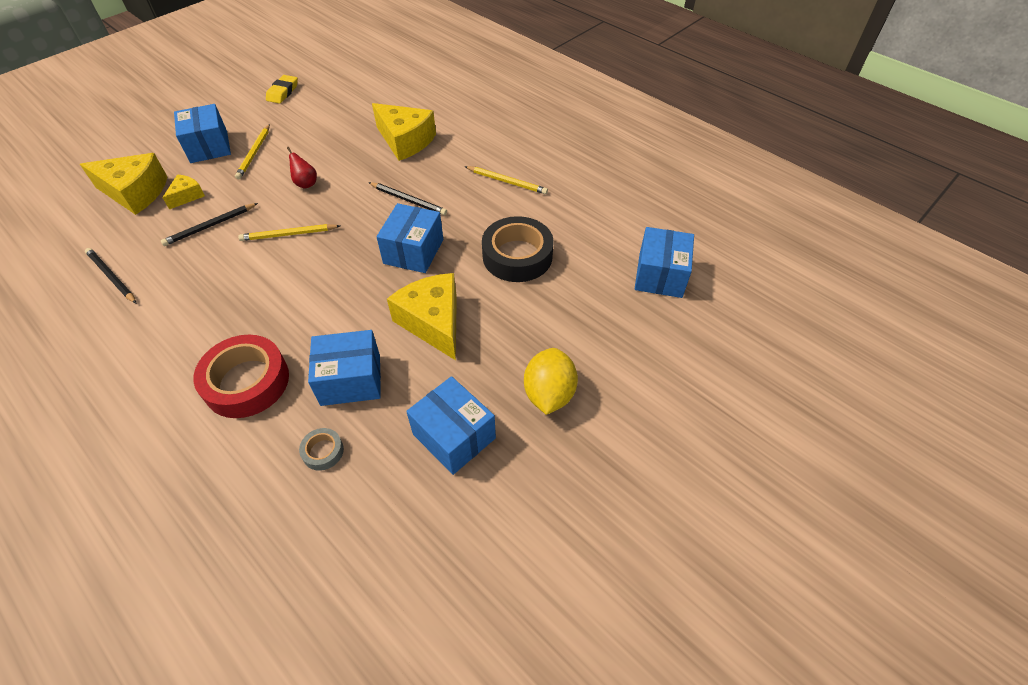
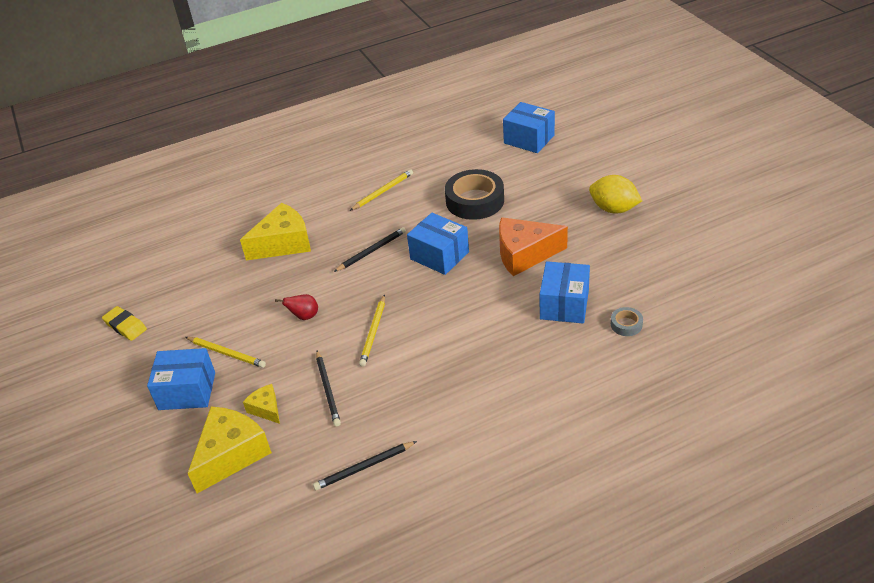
camera: 65 degrees left, 10 degrees down
red tape [193,335,289,418] -> none
yellow cheese [387,273,457,360] -> orange cheese [499,217,568,276]
blue box [406,376,496,475] -> none

